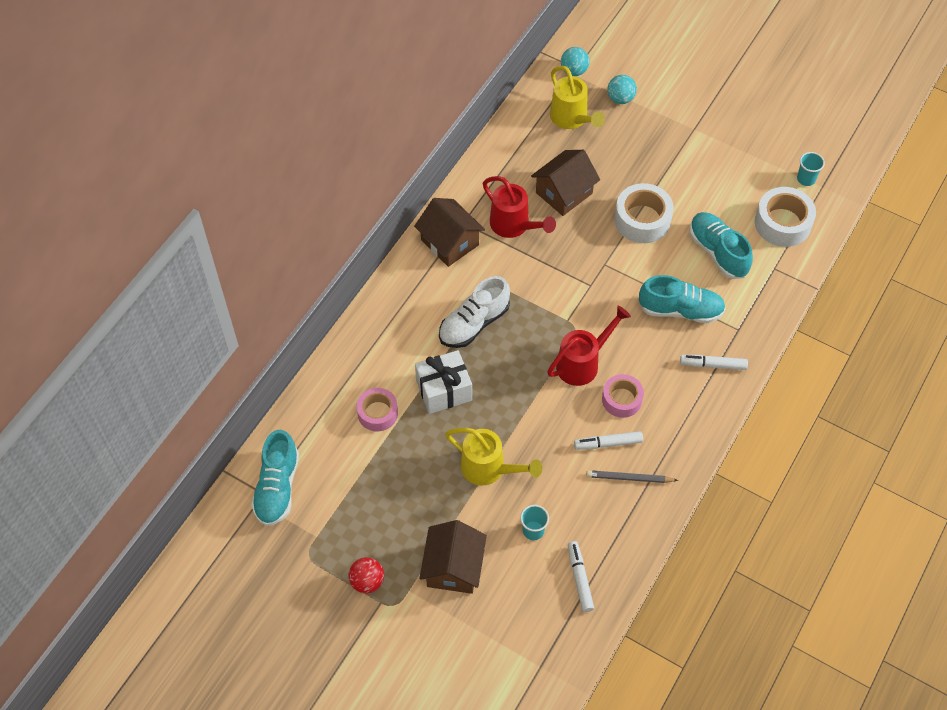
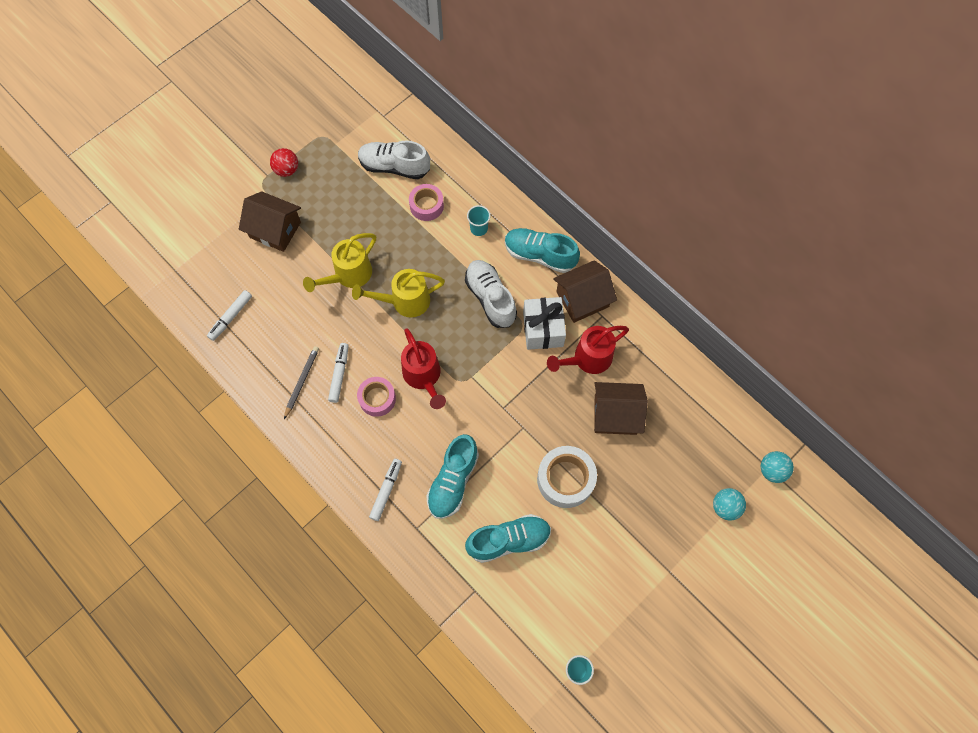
camera: 105 degrees right, 10 degrees up
turquoise shoe [251,430,299,526] -> turquoise shoe moved to [505,228,580,273]
white gift [415,350,472,414] -> white gift moved to [523,297,566,350]
turquoise cup [520,505,549,540] -> turquoise cup moved to [467,205,491,236]
brown house [531,150,600,216] -> brown house turned 60 degrees counterclockwise [594,382,648,435]
yellow watering can [550,66,605,129] -> yellow watering can moved to [352,269,445,318]
white marker [568,541,594,612] -> white marker turned 120 degrees clockwise [207,290,252,341]
white tape [755,187,816,247] -> none
none -> white shoe [358,141,430,179]

